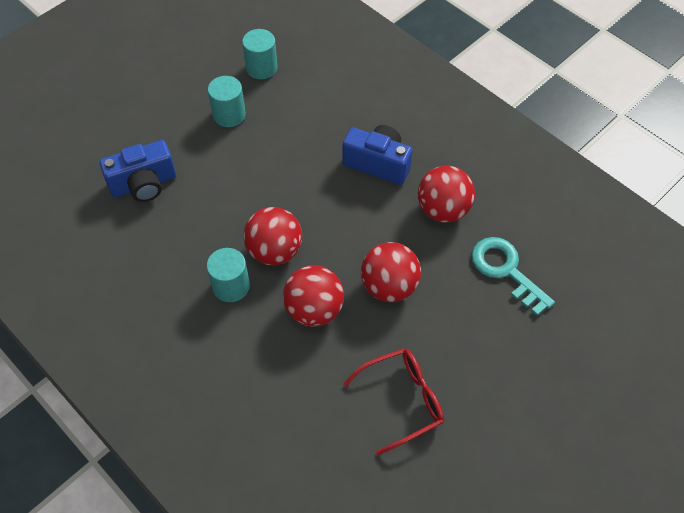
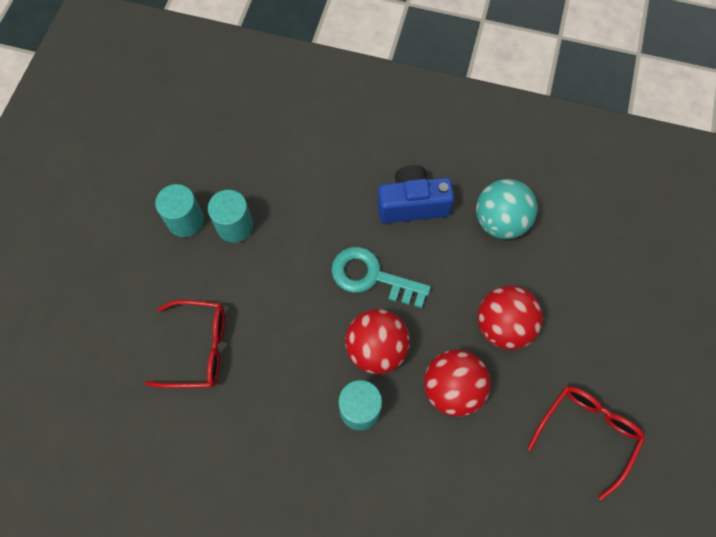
camera: 30 degrees left, 10 degrees up
blue camera [100,140,176,202] -> red glasses [145,300,225,388]
turquoise cylinder [242,29,278,79] -> turquoise cylinder moved to [155,184,204,237]
red ball [418,166,475,222] -> turquoise ball [476,179,538,239]
turquoise key [471,237,555,316] -> turquoise key moved to [331,247,431,308]

